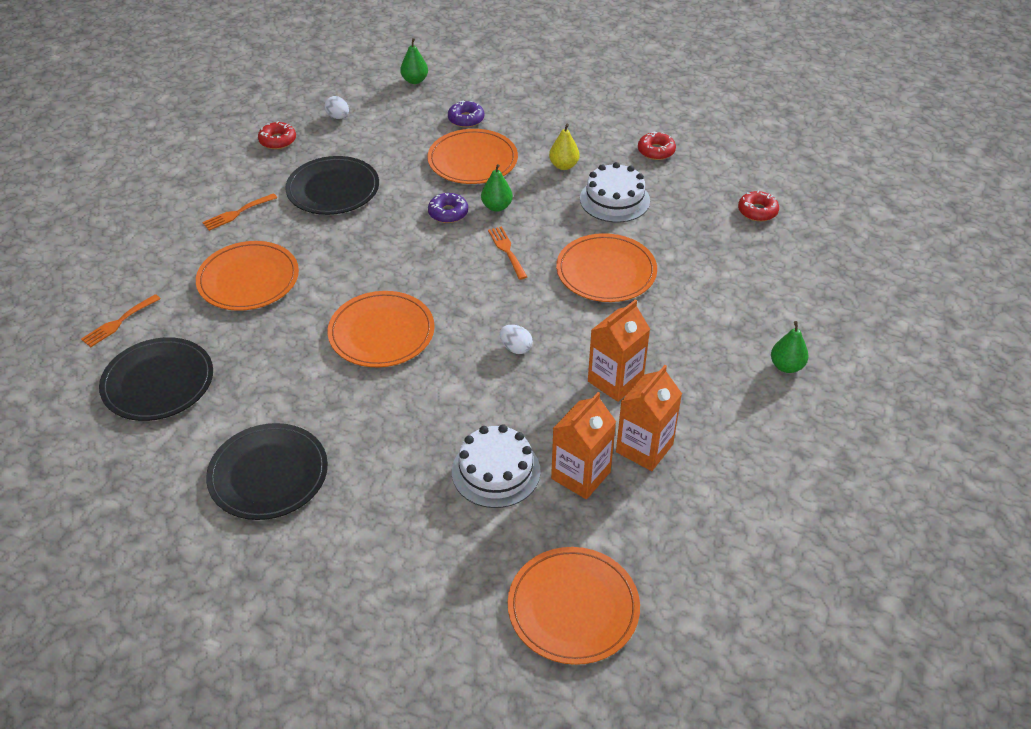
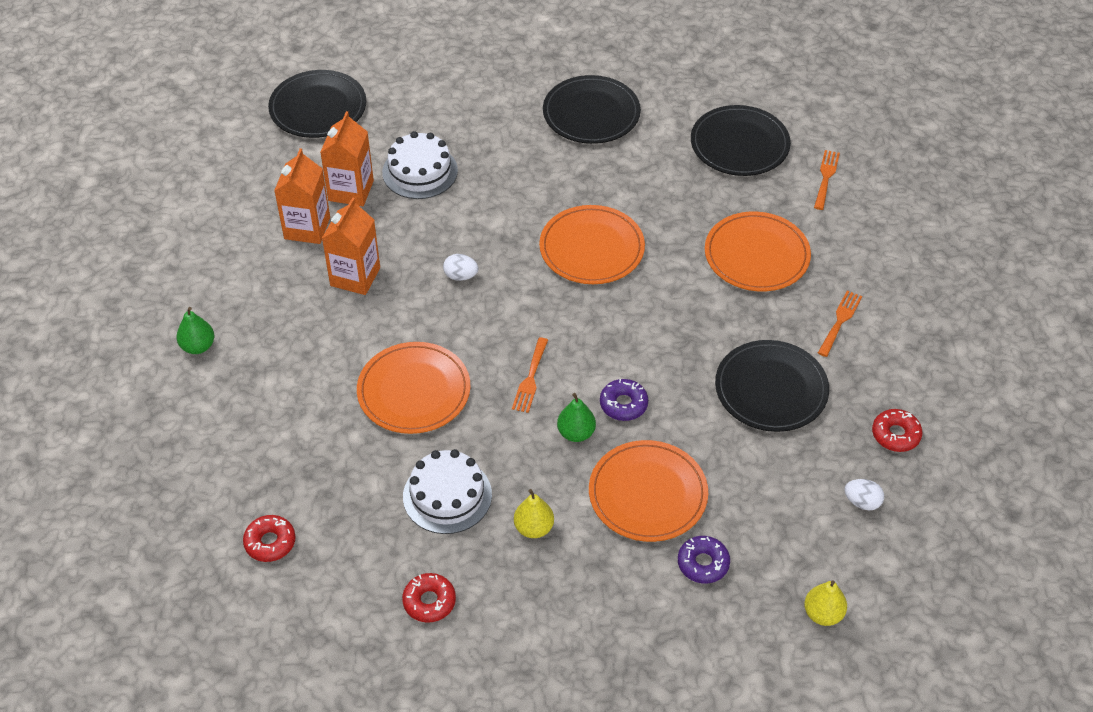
camera: 155 degrees right, 5 degrees up
green pear [400,38,428,84] -> yellow pear [804,580,847,626]
orange fork [488,226,527,280] -> orange fork turned 60 degrees clockwise [512,338,548,413]
orange plate [508,547,640,665] -> black plate [268,70,366,138]

